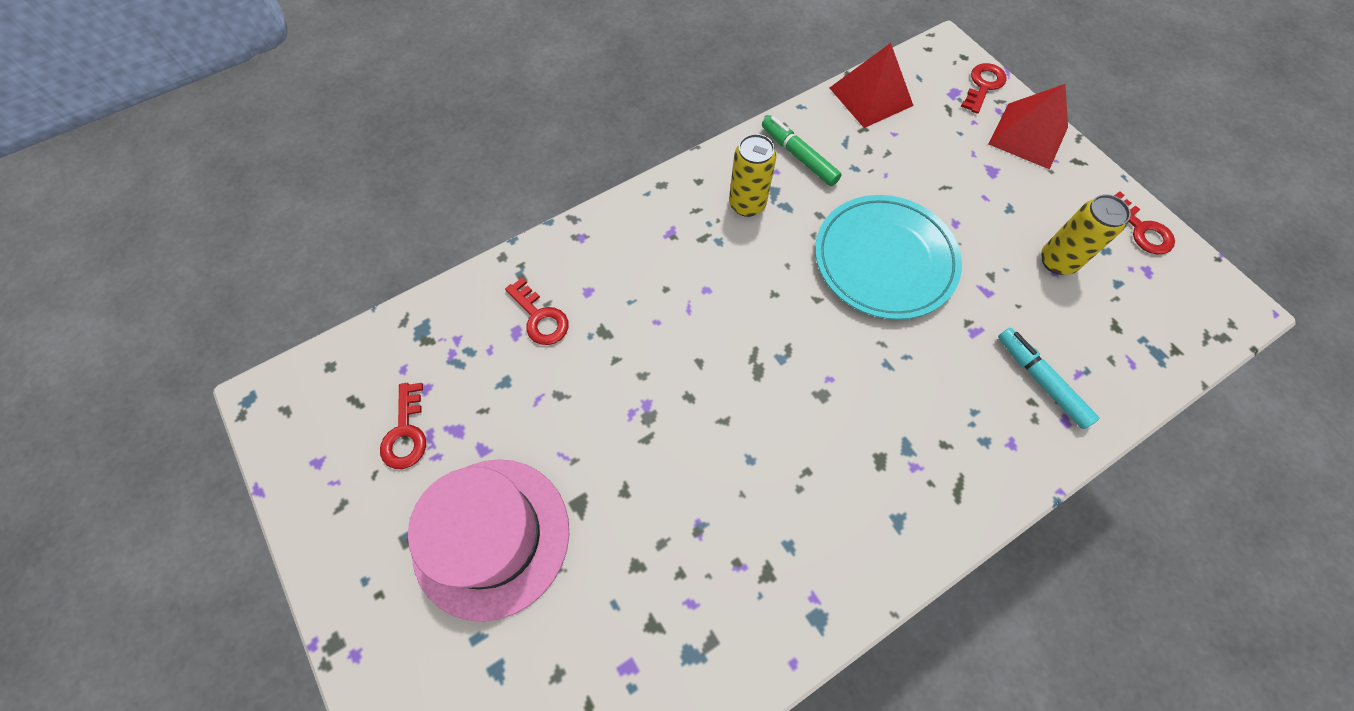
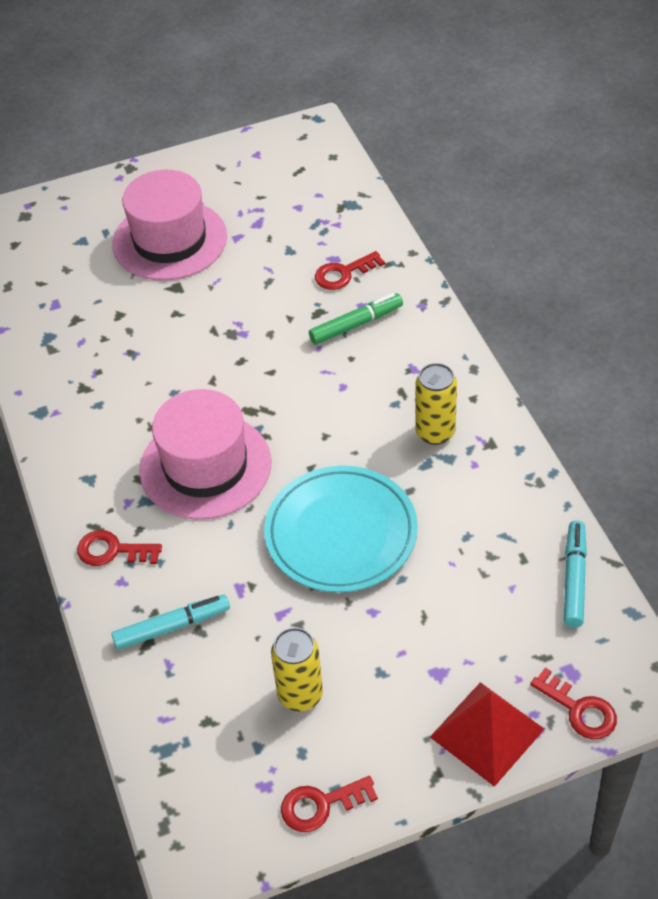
camera: 105 degrees right, 15 degrees down
red key [380,383,426,469] -> red key moved to [77,530,162,566]
green marker [762,116,842,186] -> green marker moved to [309,293,403,345]
red pyramid [830,43,914,128] -> turquoise marker [564,520,587,627]
none -> pink hat [139,389,272,520]

